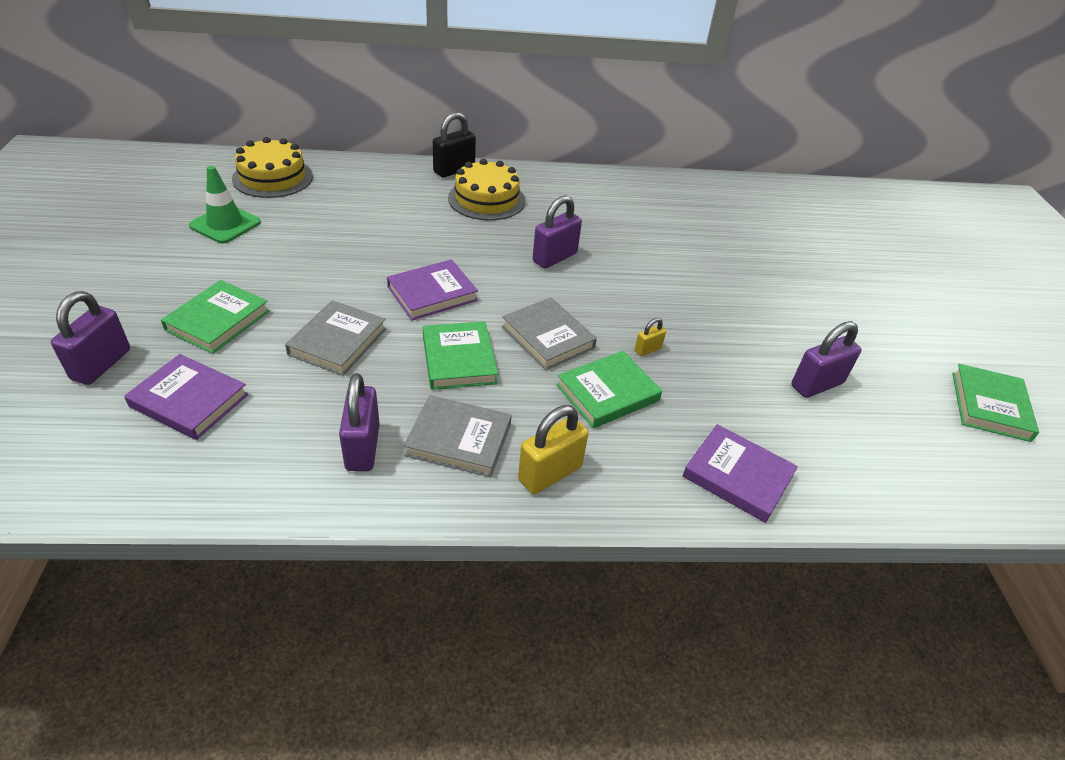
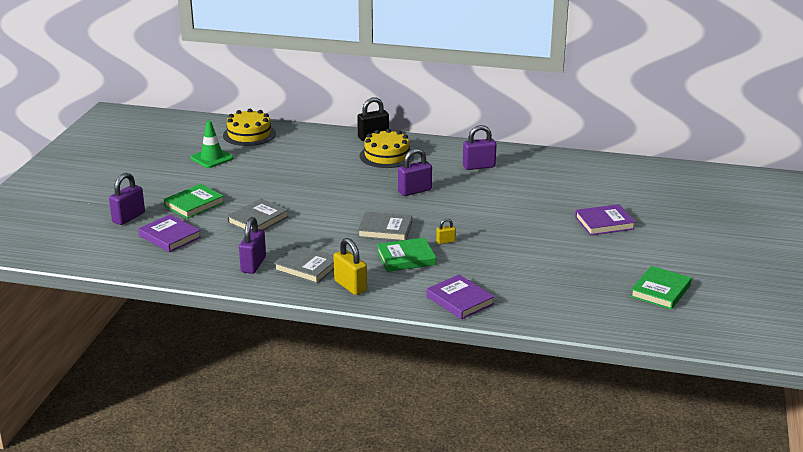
camera: 20 degrees right, 15 degrees down
purple book [387,259,478,320] -> purple book moved to [575,204,635,236]
green book [423,321,498,390] -> none
grey book [502,297,597,370] -> grey book turned 60 degrees counterclockwise [358,211,412,241]
yellow padlock [518,405,589,494] -> yellow padlock turned 75 degrees clockwise [333,238,367,295]
purple padlock [791,321,862,398] -> purple padlock moved to [463,125,496,170]

